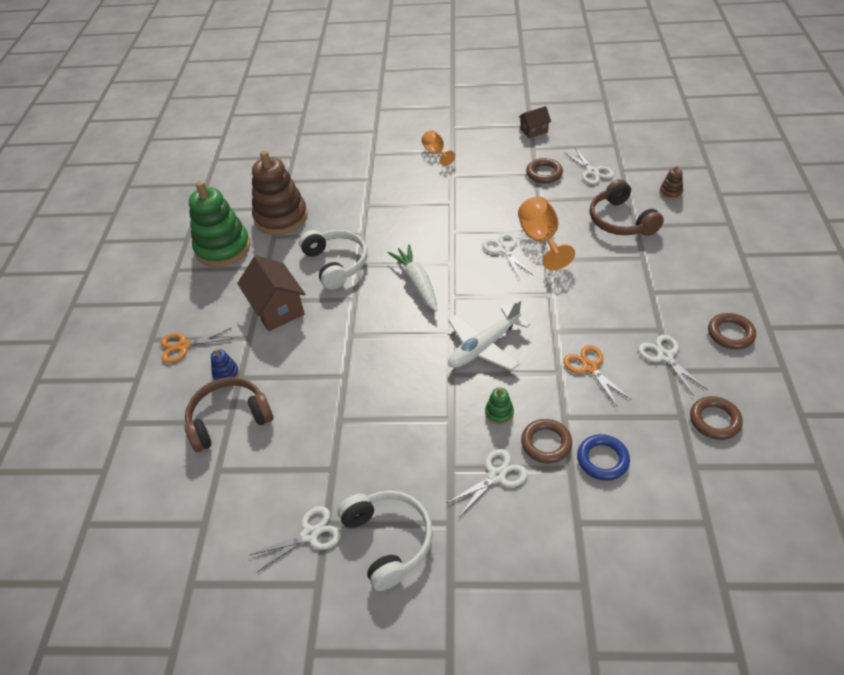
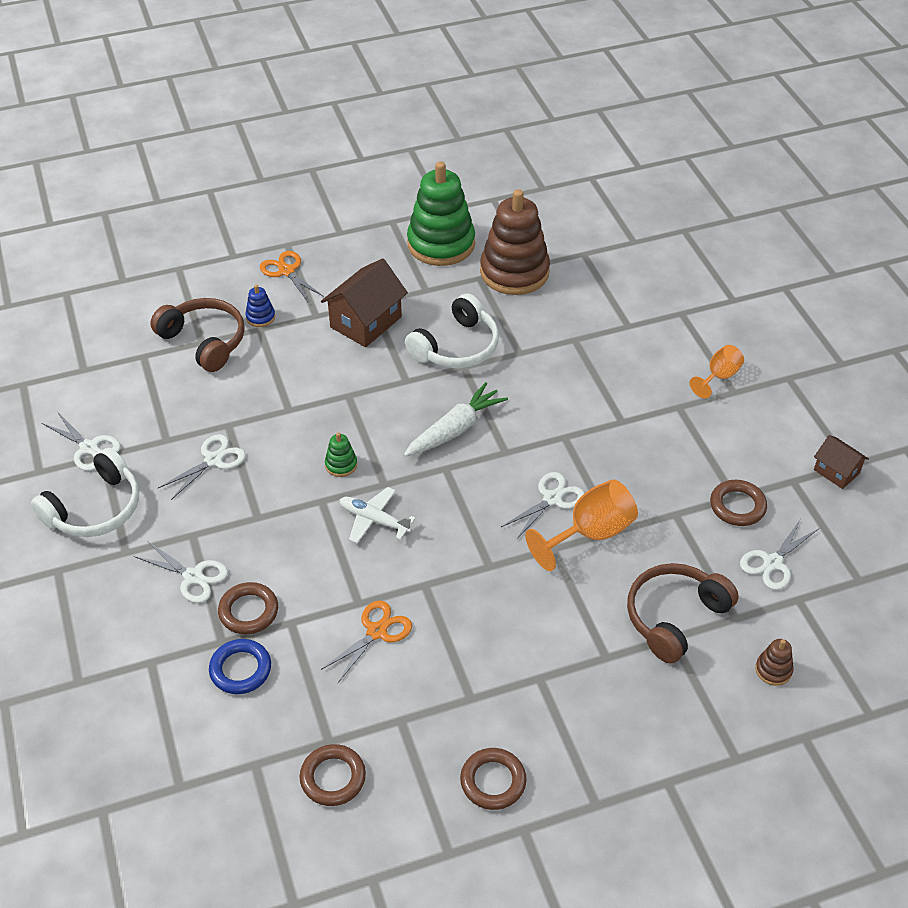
camera: 65 degrees right, 0 degrees up
white plane [448,299,530,371] -> white plane [340,487,416,543], size x0.66
green stacking toy [485,387,514,425] -> green stacking toy moved to [325,432,357,477]
white scissors [638,335,708,396] -> white scissors moved to [158,434,246,500]

